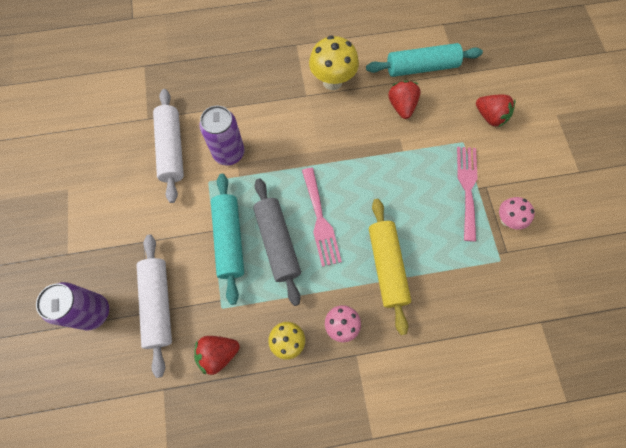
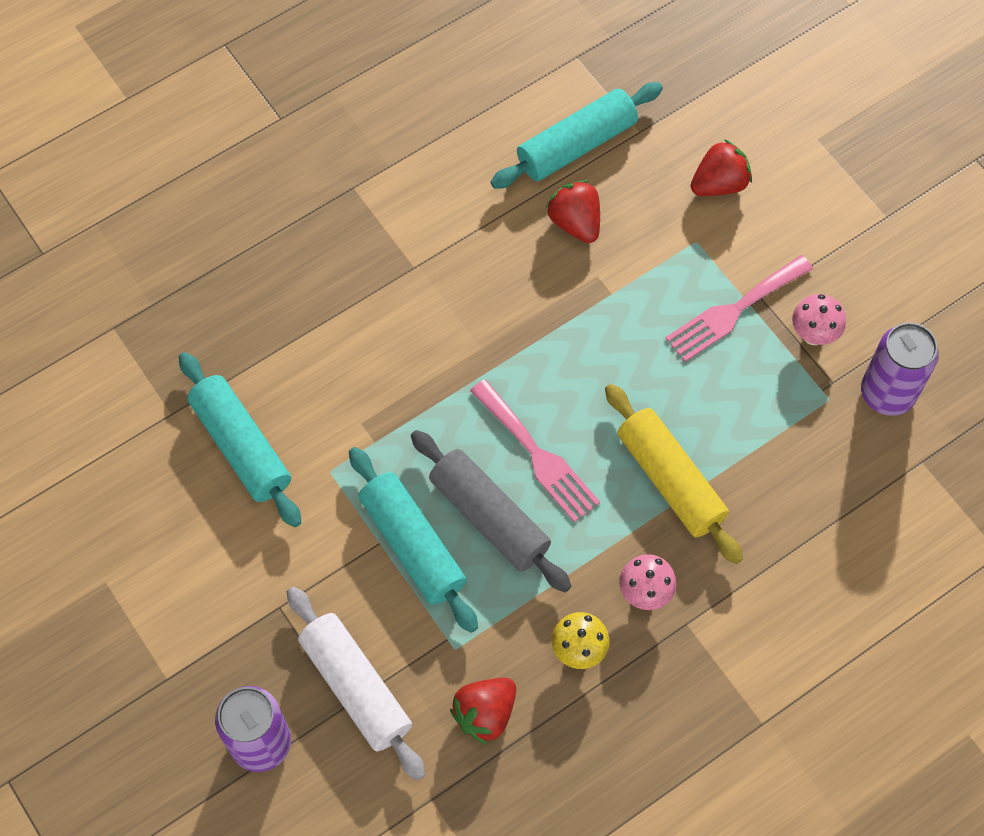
camera: 25 degrees left, 5 degrees down
white rolling pin [153,89,184,203] -> turquoise rolling pin [179,352,302,527]
purple can [199,106,245,165] -> purple can moved to [861,322,939,416]
yellow mushroom [309,35,359,90] -> none
pink fork [457,147,478,242] -> pink fork turned 105 degrees counterclockwise [665,255,813,362]
red strawberry [476,94,515,127] -> red strawberry turned 45 degrees counterclockwise [691,139,752,196]

